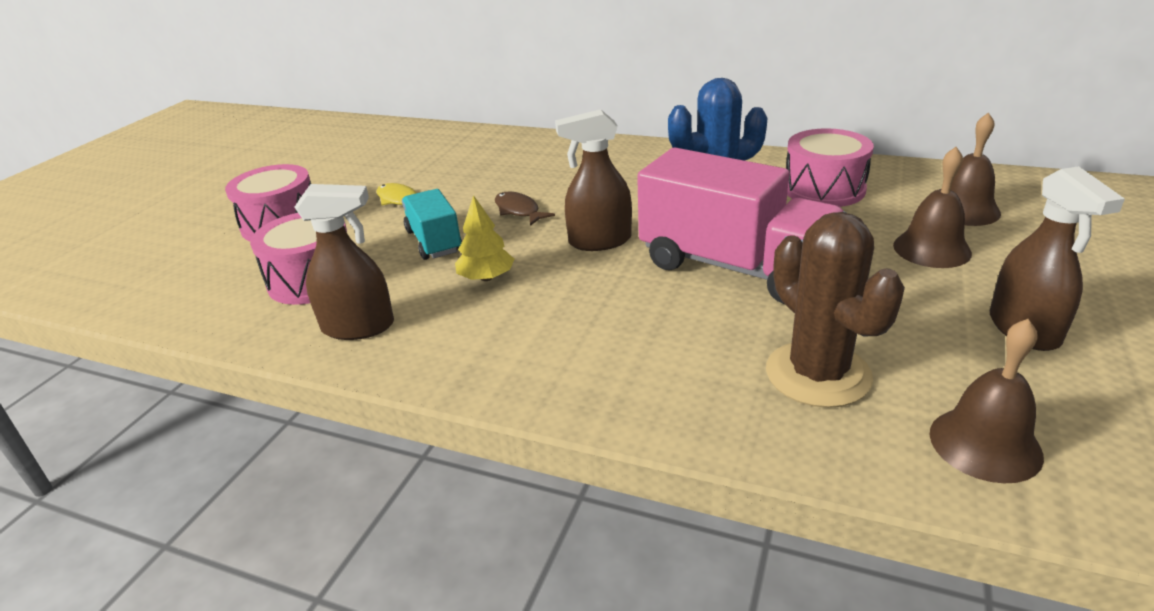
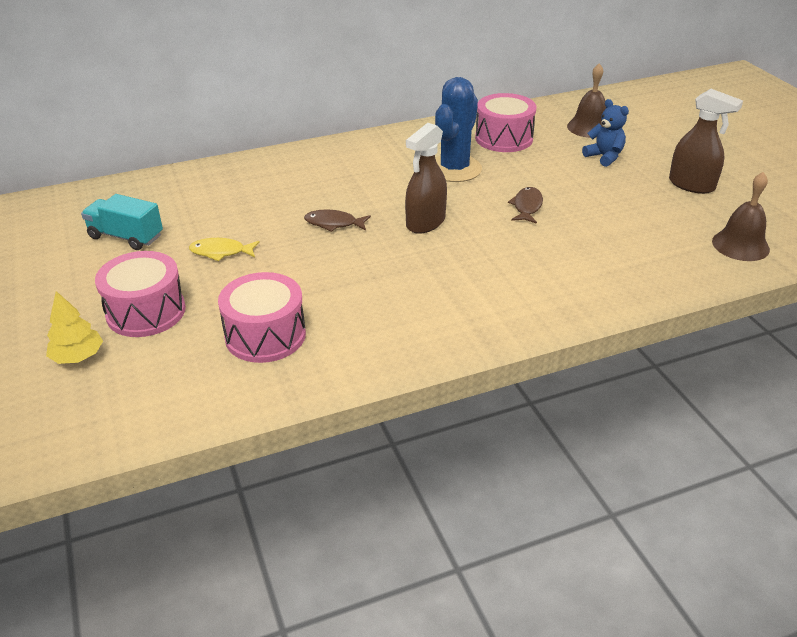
camera: 45 degrees left, 5 degrees up
brown spray bottle [294,184,394,340] -> none
turquoise truck [402,189,462,260] -> turquoise truck moved to [81,194,163,250]
yellow tree [455,195,514,281] -> yellow tree moved to [46,291,103,364]
pink truck [637,147,846,304] -> brown fish [508,187,543,224]
brown cactus [766,212,905,408] -> none
brown bell [893,147,972,268] -> blue teddy bear [582,99,629,167]

